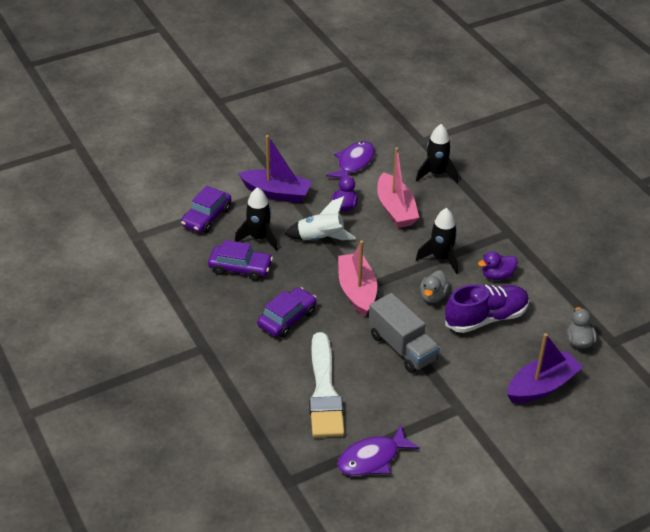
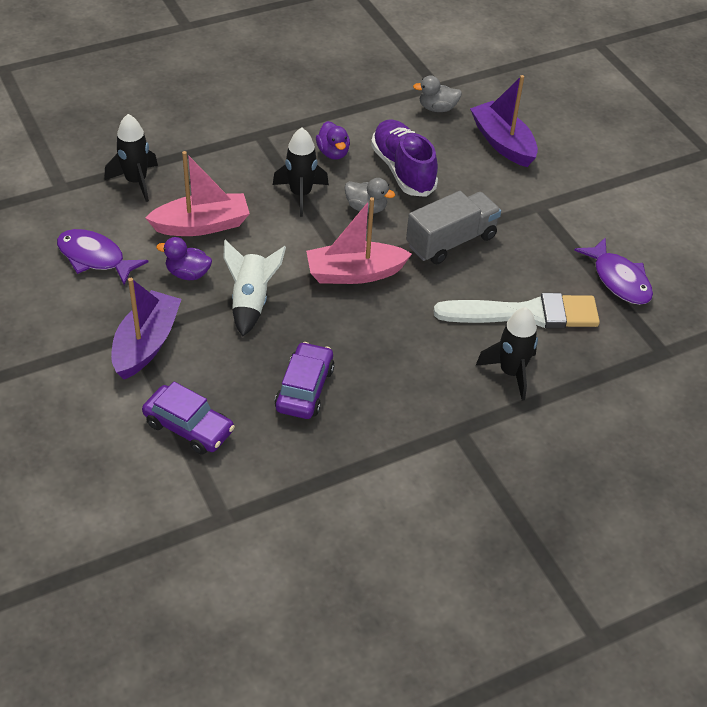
camera: 90 degrees left, 5 degrees up
black rocket [235,187,278,251] -> black rocket moved to [476,307,538,401]
purple car [257,287,317,338] -> none

